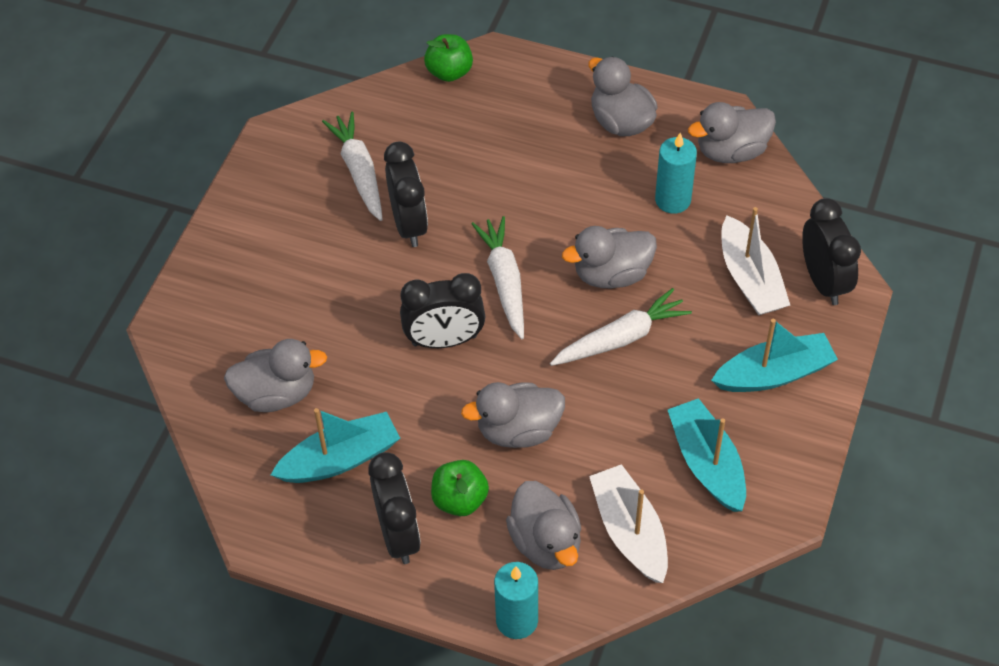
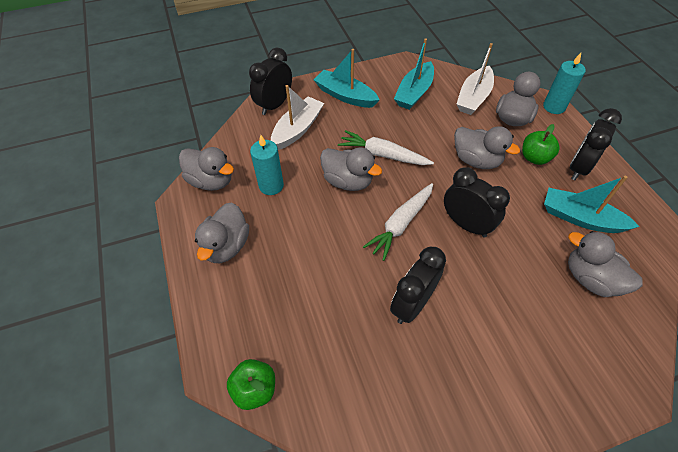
camera: 130 degrees left, 0 degrees up
white carrot [322,112,383,221] -> none

